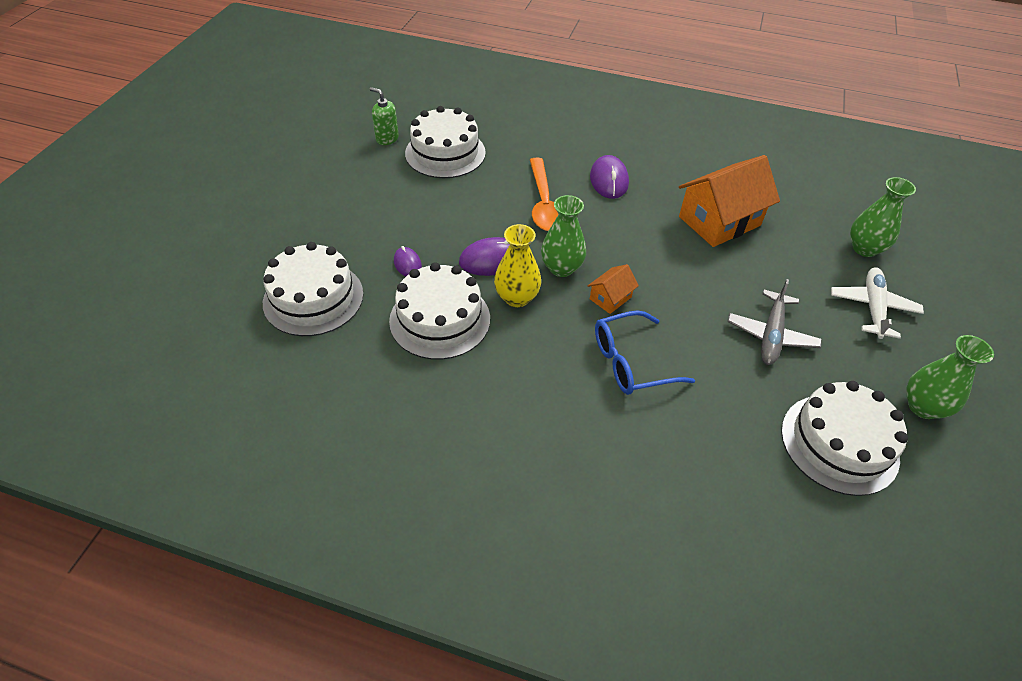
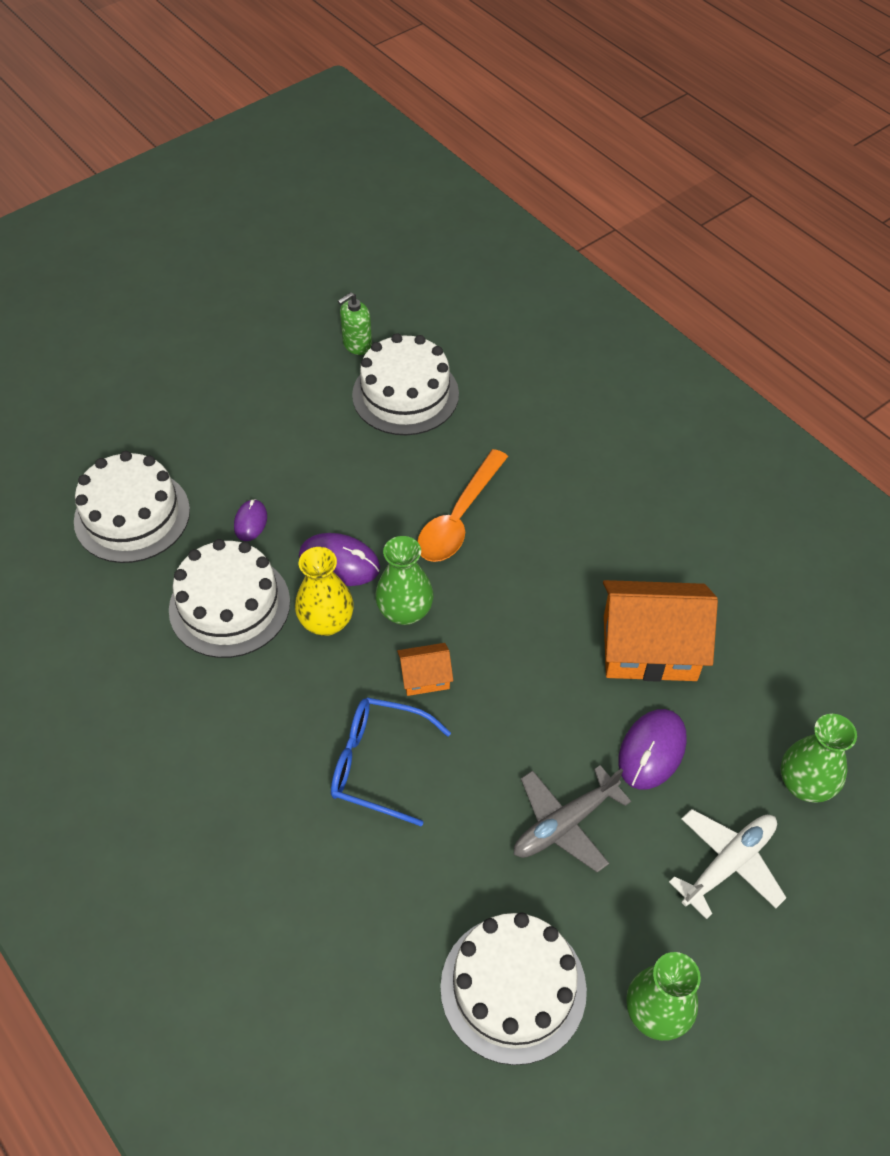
camera: 35 degrees right, 5 degrees up
green soap dispenser [370,87,399,145] -> green soap dispenser turned 105 degrees counterclockwise [338,292,372,355]
purple mouse [590,155,629,199] -> purple mouse moved to [619,709,687,790]

